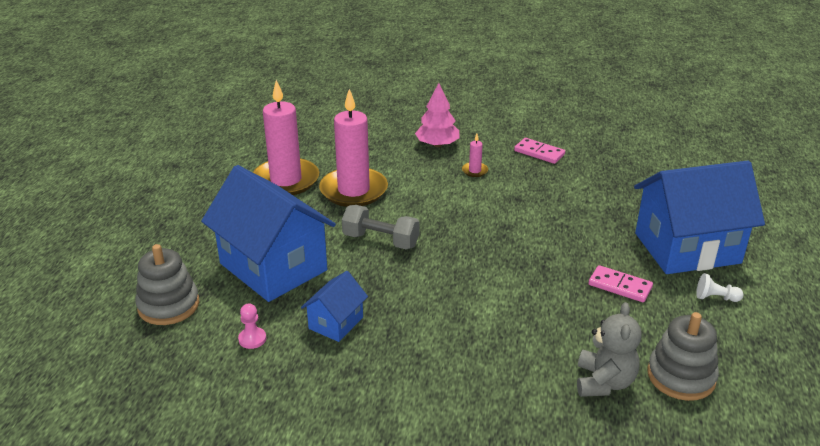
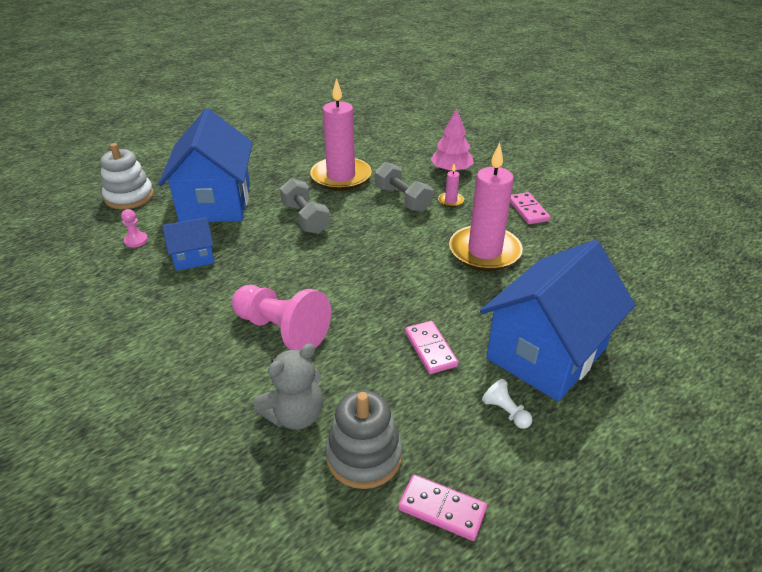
camera: 40 degrees right, 5 degrees up
grey stacking toy [135,244,199,325] -> white stacking toy [100,143,154,209]
pink candle [253,80,319,195] -> pink candle moved to [449,143,523,271]
blue house [634,161,765,274] -> blue house turned 75 degrees counterclockwise [480,240,635,401]
none -> pink pawn [232,285,331,351]
none -> grey dumbbell [375,162,433,212]
none -> pink domino [398,474,487,541]

